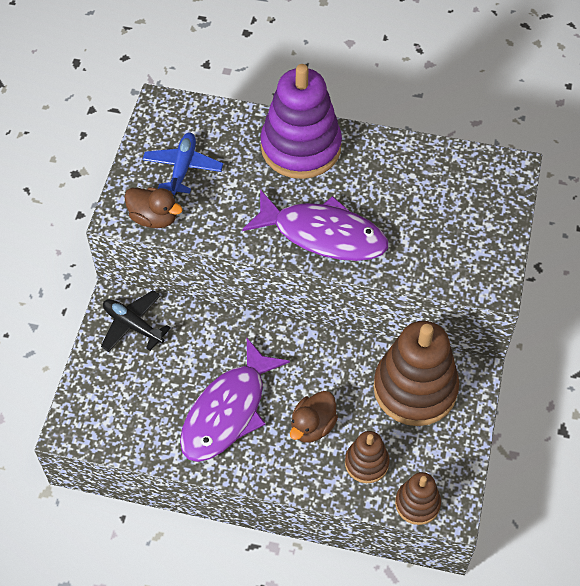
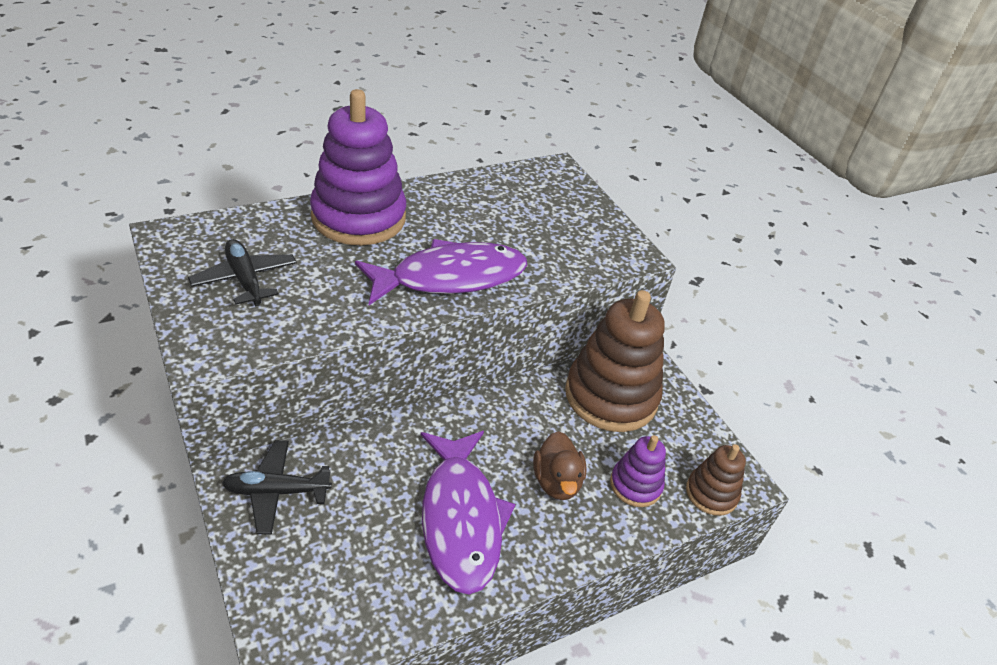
camera: 45 degrees left, 15 degrees down
brown duck [124,187,183,228] -> none
blue plane [142,132,223,195] -> black plane [188,239,297,306]
brown stacking toy [345,431,389,483] -> purple stacking toy [610,435,666,507]

